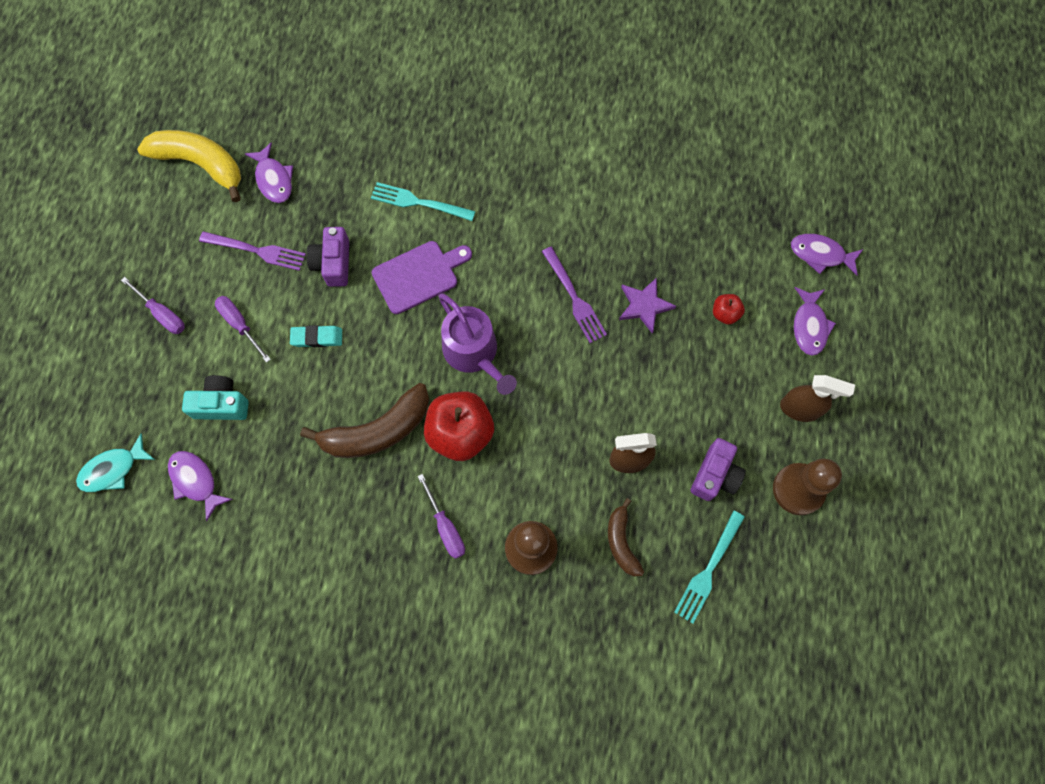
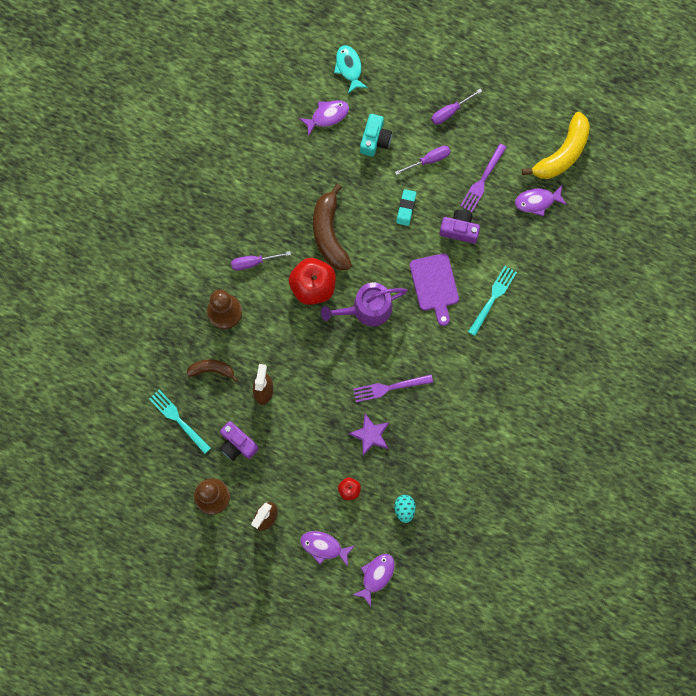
camera: 105 degrees right, 5 degrees up
none -> turquoise egg [394,495,416,523]

